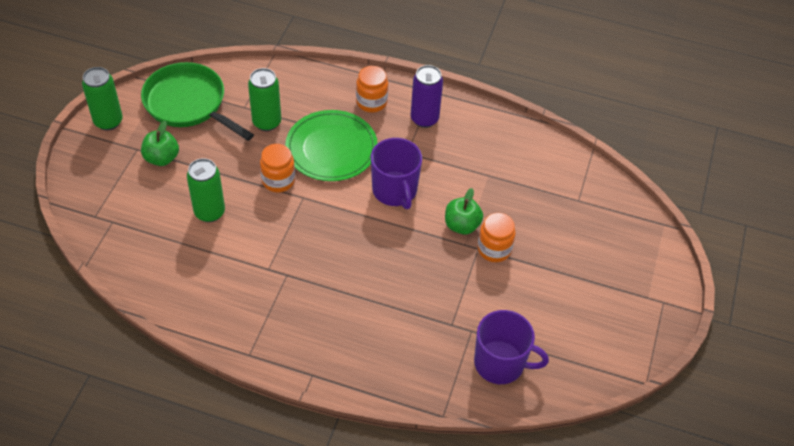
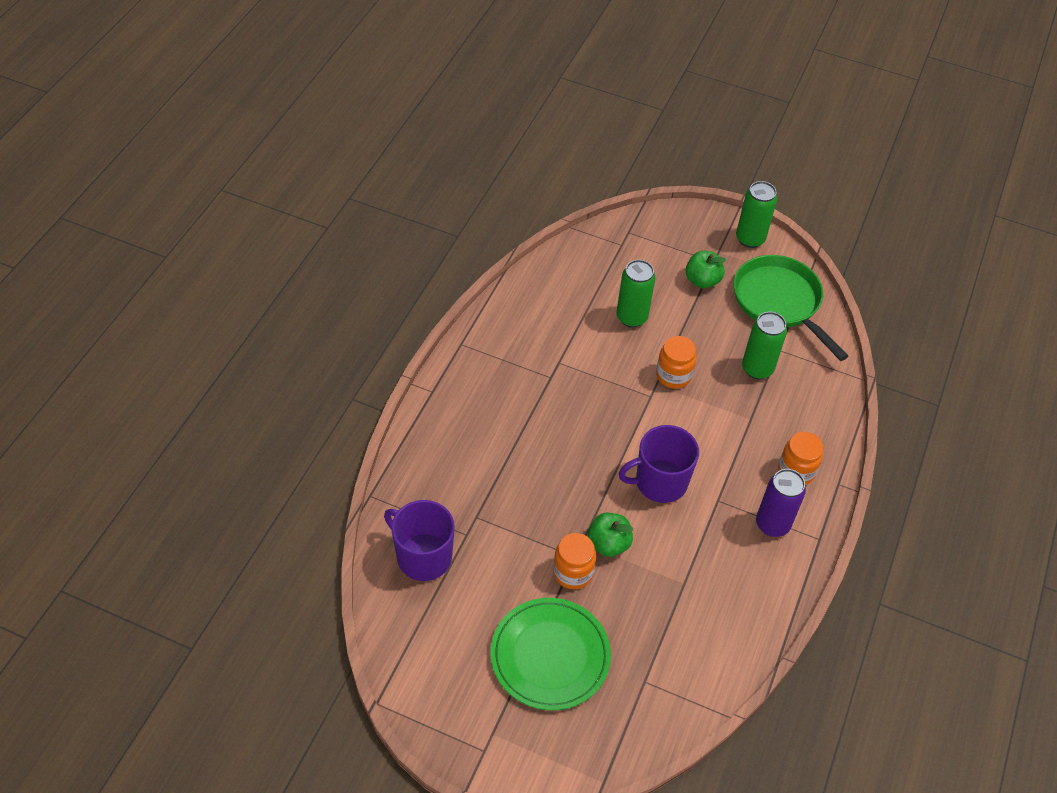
camera: 95 degrees right, 0 degrees up
green pan [141,62,254,141] -> green pan turned 75 degrees counterclockwise [734,255,848,361]
green plate [285,110,378,181] -> green plate moved to [490,598,611,710]
purple mug [474,310,549,384] -> purple mug turned 105 degrees clockwise [384,500,455,581]

